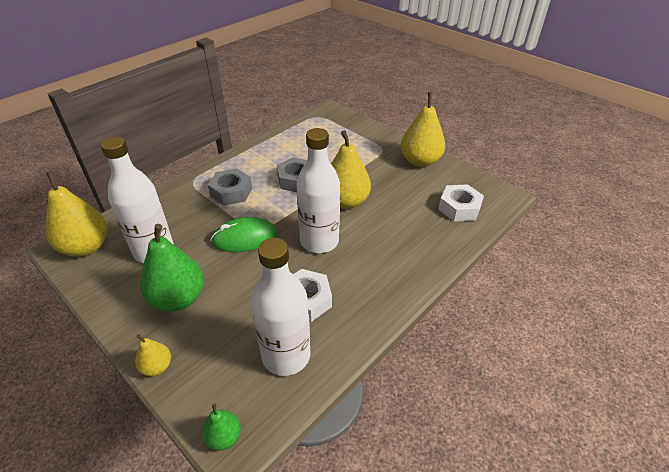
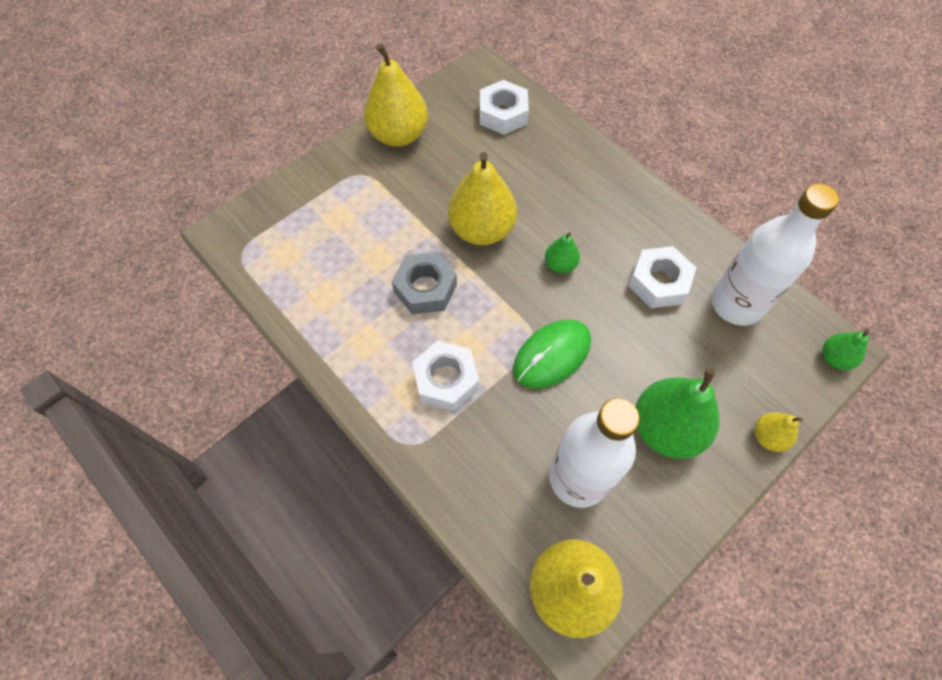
camera: 85 degrees left, 20 degrees up
grey nut [208,168,252,206] -> white nut [412,340,479,411]
green mouse [210,217,277,252] -> green mouse turned 60 degrees clockwise [513,320,591,389]
white bottle [297,128,340,253] -> green pear [545,232,580,274]

